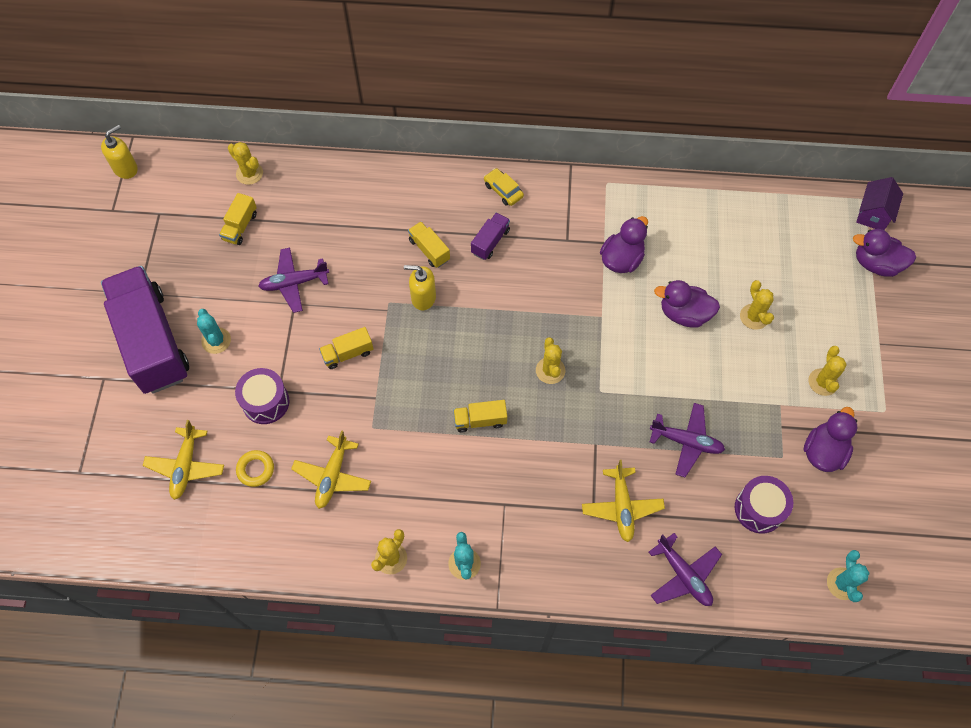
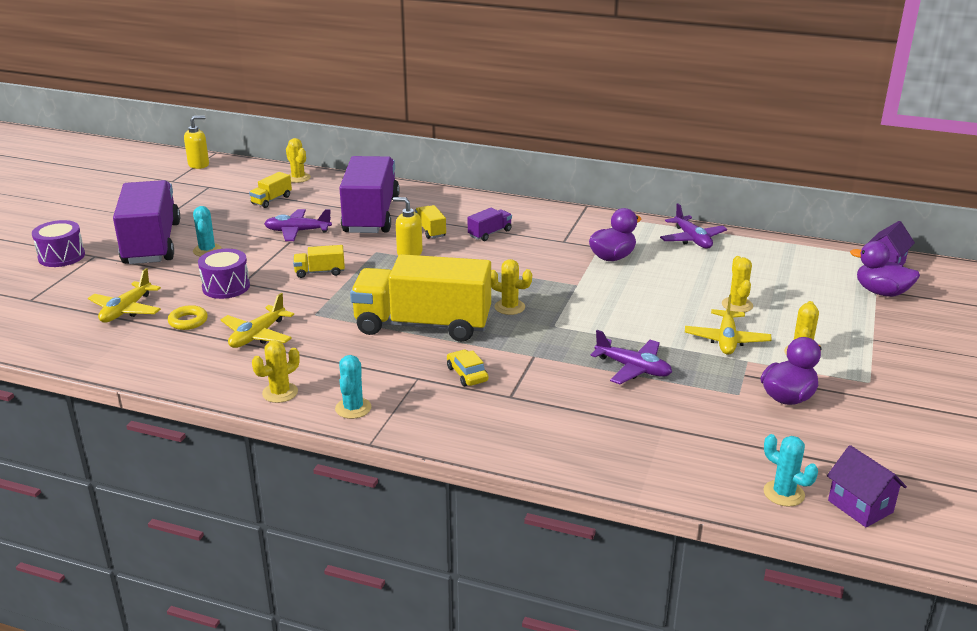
camera: 15 degrees right, 35 degrees down
yellow truck [453,400,507,432] -> yellow truck [350,254,491,342], size x2.45
yellow car [484,168,524,206] -> yellow car moved to [447,350,488,386]
yellow cactus [536,337,565,384] -> yellow cactus turned 75 degrees counterclockwise [491,259,532,315]
yellow plane [582,460,665,542] -> yellow plane moved to [685,295,772,355]
purple plane [649,533,722,606] -> purple plane moved to [660,203,727,249]
purple duck [654,280,720,328] -> none
purple drum [735,476,793,534] -> purple drum moved to [32,220,85,267]
turquoise cactus [827,550,869,602] -> turquoise cactus turned 60 degrees counterclockwise [763,434,818,507]
none -> purple truck [339,156,400,233]
none -> purple house [827,445,907,528]

